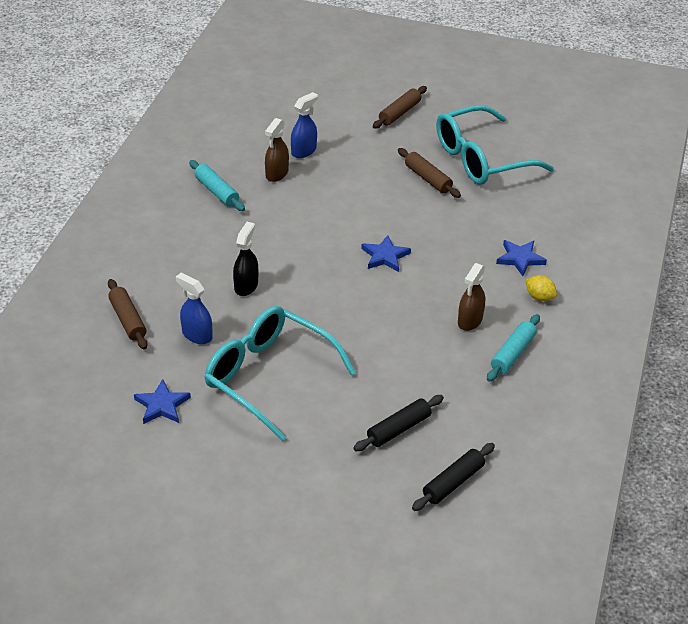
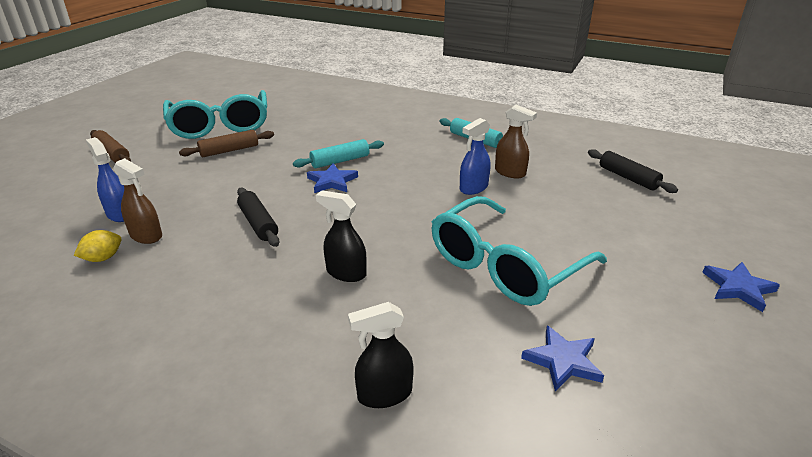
camera: 80 degrees left, 10 degrees down
brown rolling pin [108,279,148,350] -> black spray bottle [348,302,414,408]
blue spray bottle [176,273,212,344] -> blue spray bottle moved to [460,118,491,195]
turquoise rolling pin [189,160,245,211] -> turquoise rolling pin moved to [293,139,384,168]
black rolling pin [353,395,444,451] -> black rolling pin moved to [237,188,279,247]
brown spray bottle [458,263,485,331] -> brown spray bottle moved to [495,105,537,179]
blue star [496,240,547,276] -> blue star moved to [702,262,780,312]
yellow lemon [526,275,557,301] -> yellow lemon moved to [74,230,121,262]

